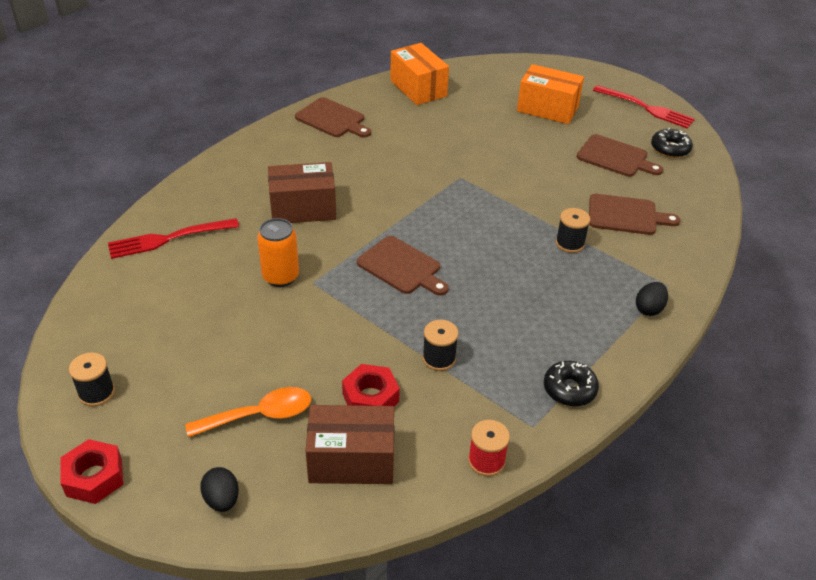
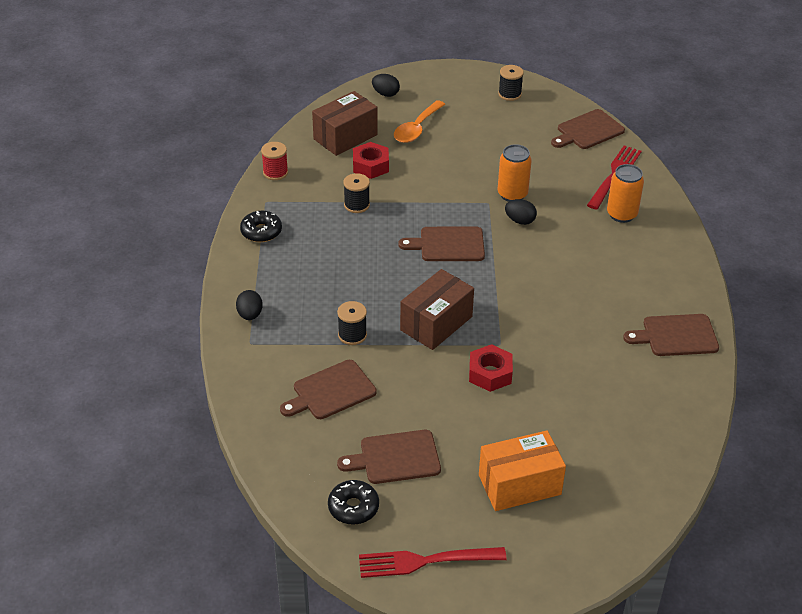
camera: 140 degrees right, 0 degrees up
red nut [60,439,123,504] -> red nut moved to [469,344,513,392]
brown box [268,162,336,223] -> brown box moved to [400,269,474,350]
orange box [390,43,449,105] -> none
none -> black egg [505,199,537,225]
none -> brown cutting board [551,109,625,149]
none -> orange can [607,164,644,223]

